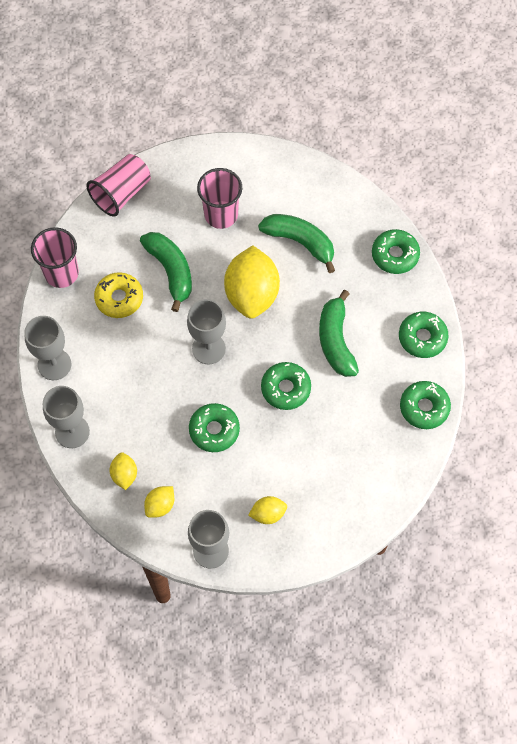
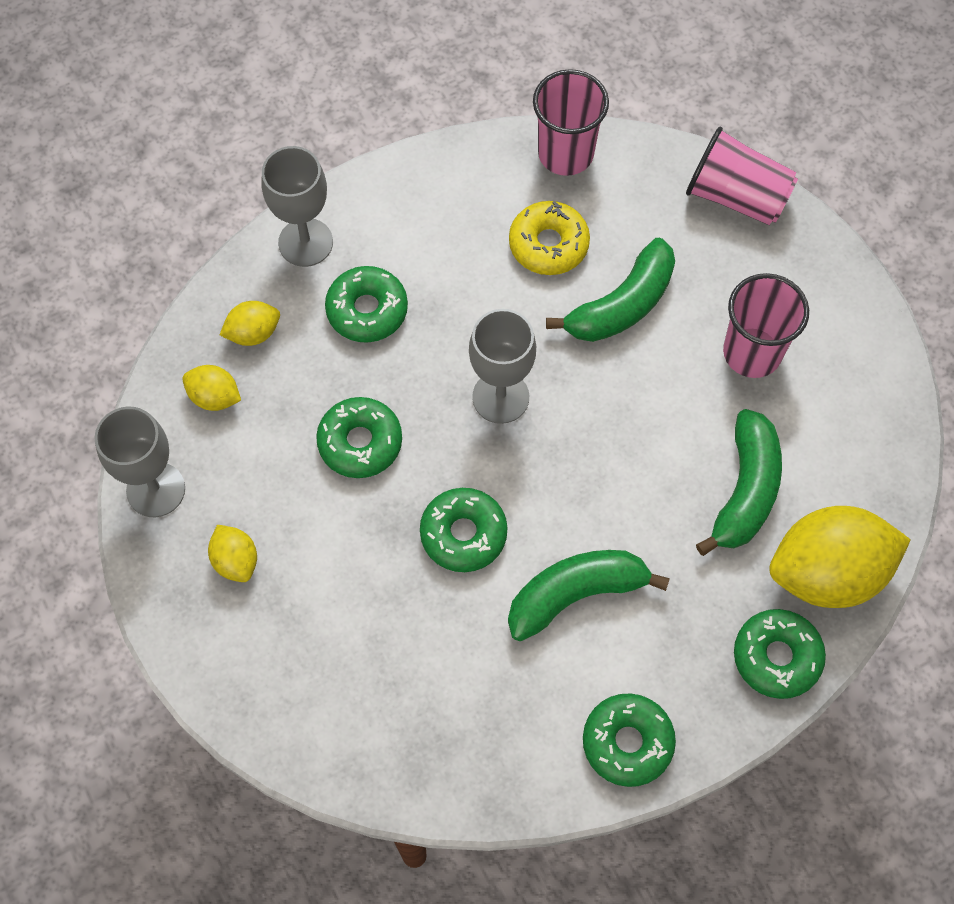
camera: 75 degrees right, 0 degrees up
grey goblet [24,316,71,380] -> none
yellow lemon [224,245,280,319] -> yellow lemon moved to [769,506,911,608]
green donut [400,381,451,429] -> green donut moved to [325,266,408,343]

